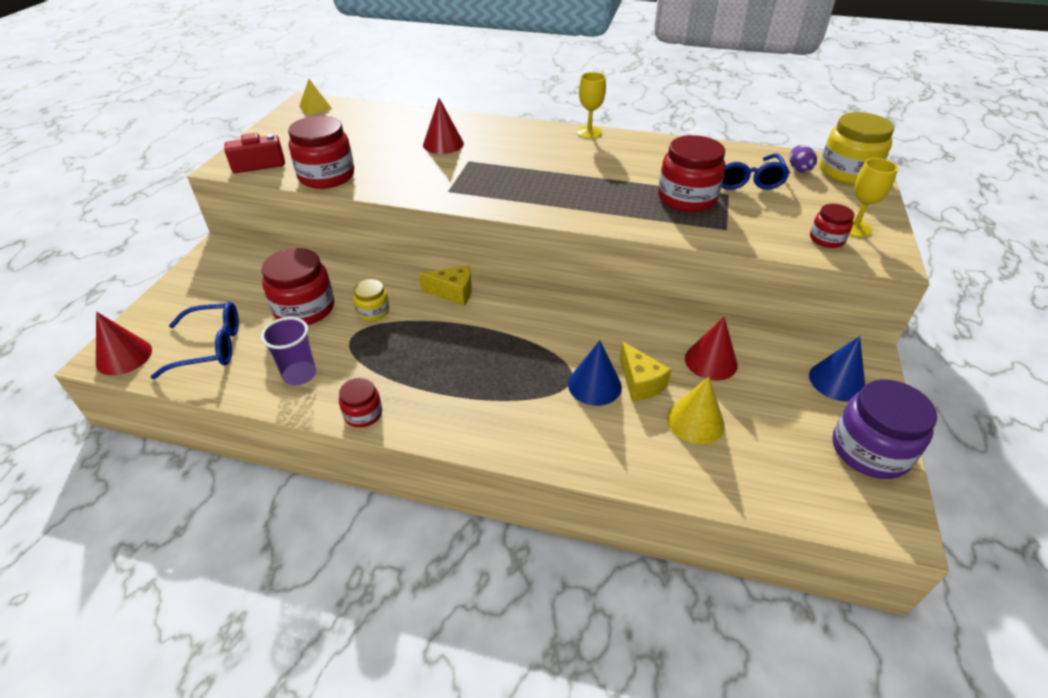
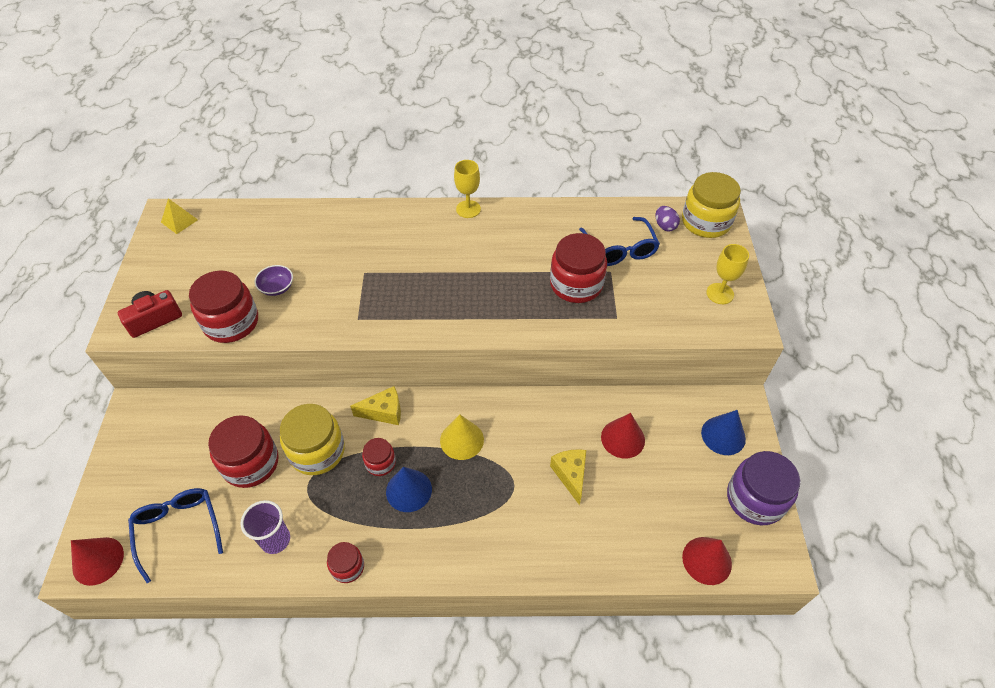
camera: 15 degrees left, 10 degrees up
blue glasses [151,302,239,379] -> blue glasses turned 90 degrees counterclockwise [128,488,223,583]
yellow jar [353,279,389,321] -> yellow jar [280,404,345,475], size x1.86
red cone [423,98,464,154] -> red cone moved to [682,537,732,585]
blue cone [568,340,622,406] -> blue cone moved to [386,467,432,512]
yellow cheese [620,341,672,401] -> yellow cheese turned 150 degrees counterclockwise [550,449,586,505]
yellow cone [667,377,725,444] -> yellow cone moved to [440,415,484,460]
red jar [810,204,854,248] -> red jar moved to [362,438,396,476]
none -> purple bowl [255,265,293,296]

